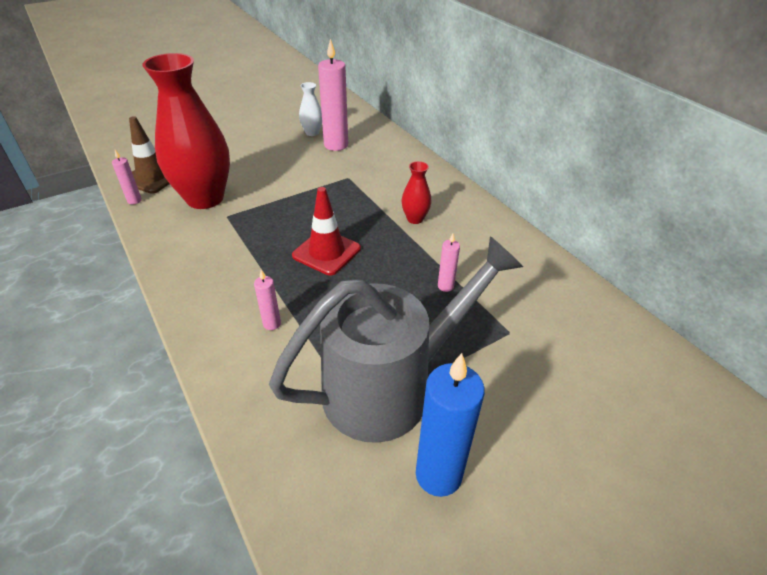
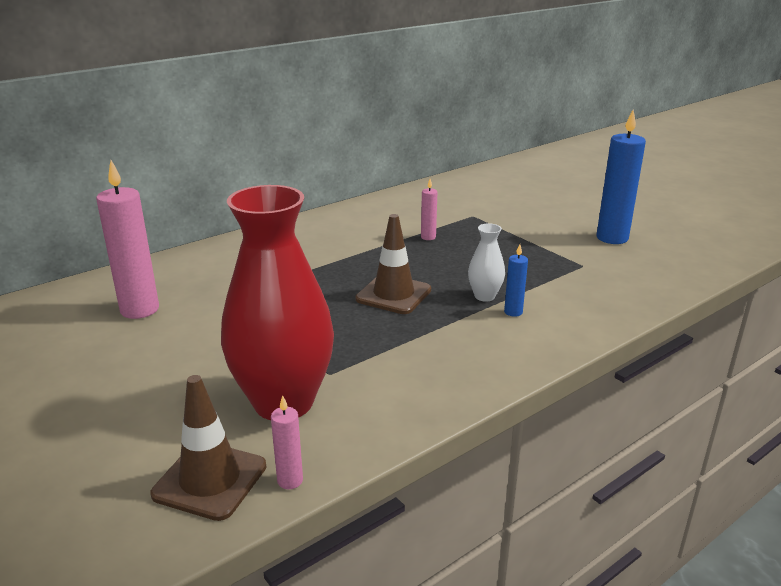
camera: 95 degrees left, 15 degrees down
pink candle [254,270,281,330] -> blue candle [504,244,528,317]
grey watering can [269,236,523,443] -> none
red traffic cone [292,187,361,275] -> brown traffic cone [355,214,431,314]
white vase [299,82,322,136] -> white vase moved to [468,223,505,302]
red vase [401,161,431,224] -> none

